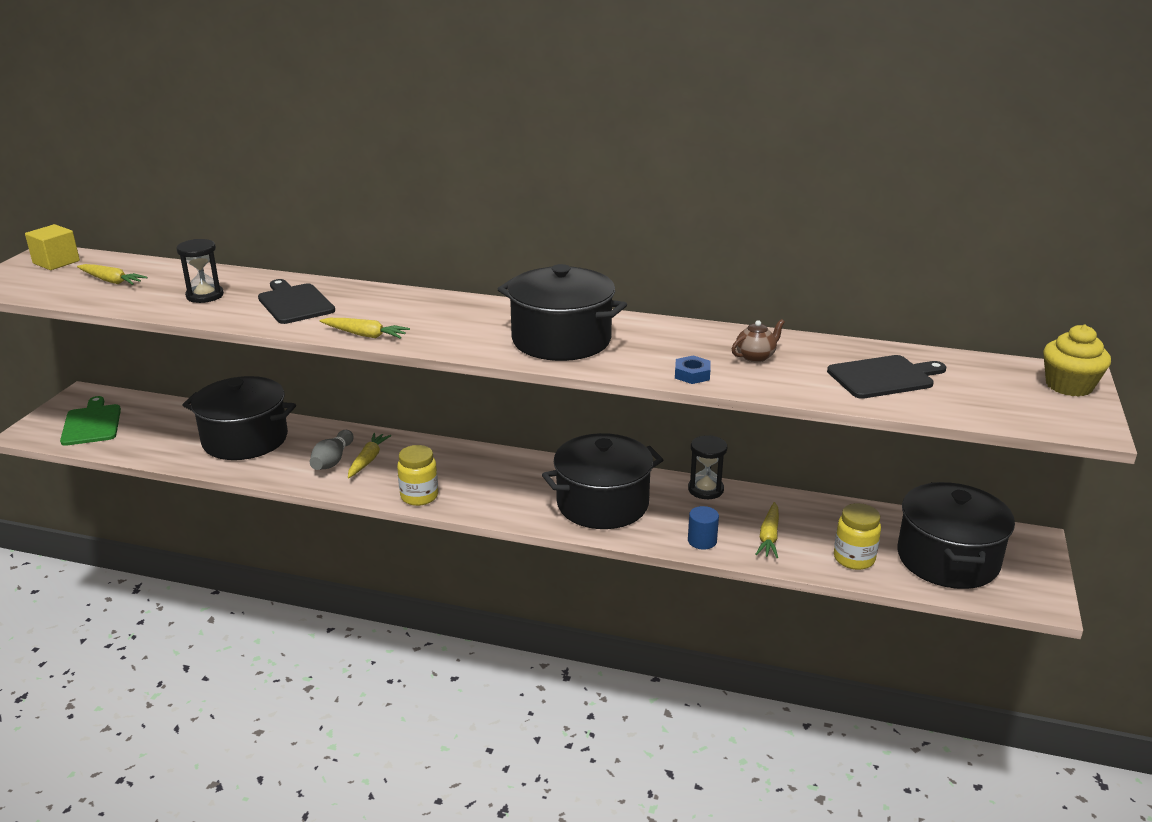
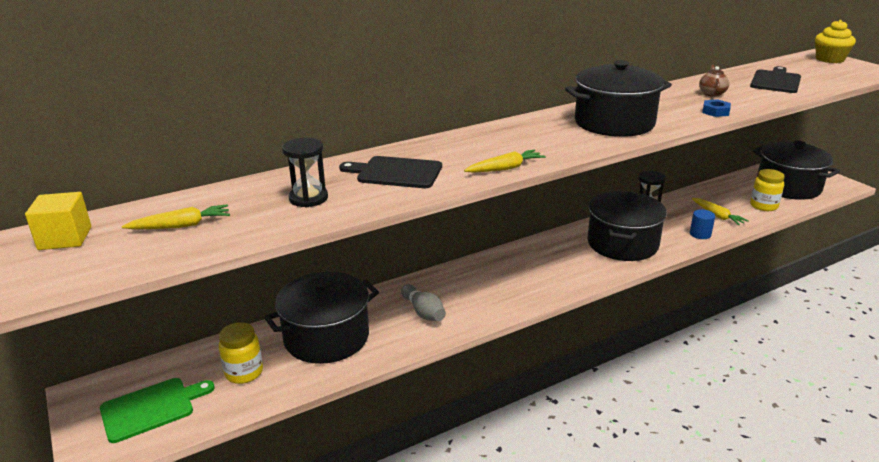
camera: 45 degrees left, 0 degrees up
green cutting board [60,396,121,446] -> green cutting board turned 120 degrees clockwise [100,378,215,443]
yellow carrot [348,433,391,478] -> none
yellow jar [397,445,438,506] -> yellow jar moved to [219,322,263,384]

